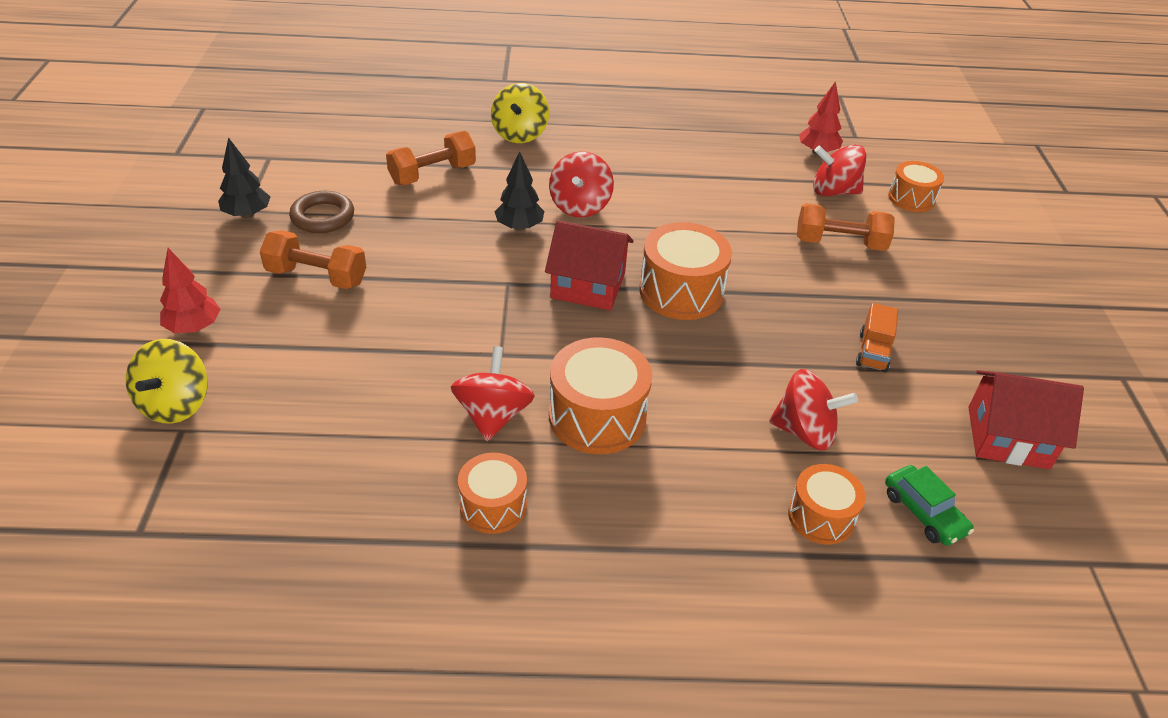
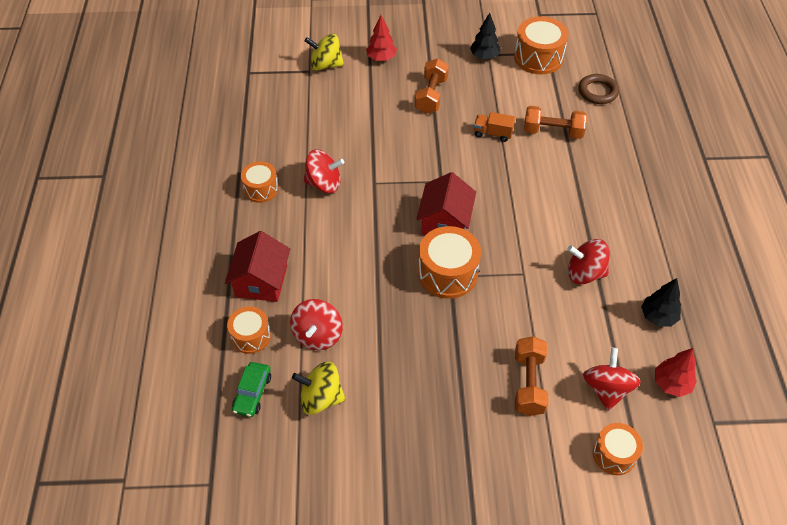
camera: 90 degrees right, 10 degrees up
brown ring [289,191,354,233] -> brown ring moved to [578,74,619,104]
orange dumbbell [386,131,476,185] -> orange dumbbell turned 45 degrees counterclockwise [524,106,587,139]
yellow spinning top [491,83,549,143] -> yellow spinning top moved to [292,362,346,415]
black tree [495,151,544,231] -> black tree moved to [641,278,681,327]
red spinning top [549,151,614,217] -> red spinning top moved to [567,239,610,284]
orange drum [549,337,652,454] -> orange drum moved to [514,16,569,74]
orange truck [856,303,898,372] -> orange truck moved to [474,112,515,142]
green car [885,465,974,546] -> green car turned 45 degrees counterclockwise [232,362,271,417]
red house [968,370,1084,469] -> red house moved to [225,231,290,302]

